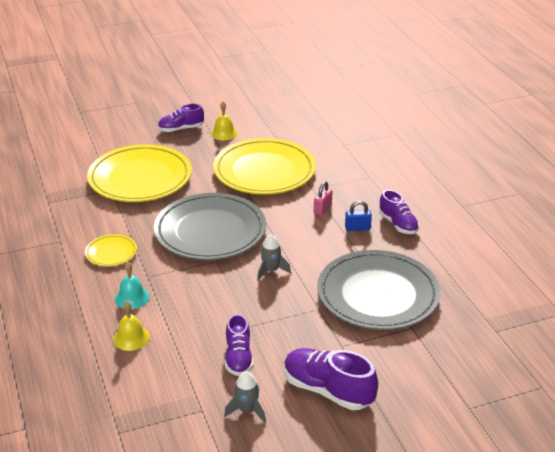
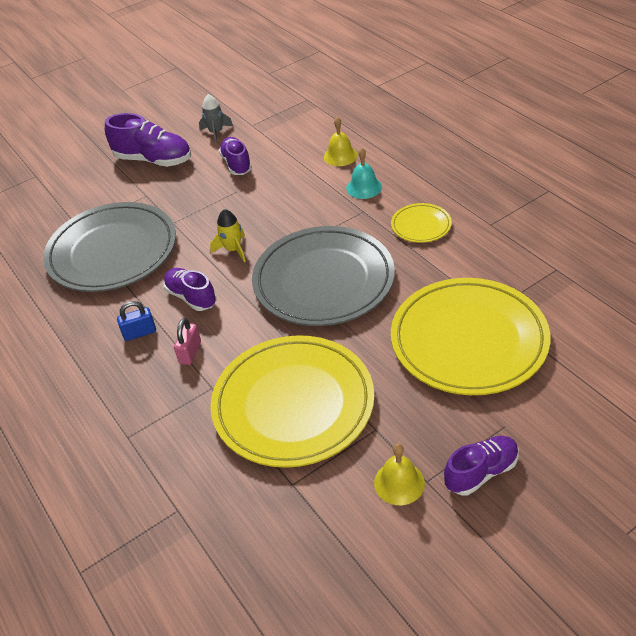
camera: 170 degrees right, 10 degrees up
grey rocket [257,234,291,281] -> yellow rocket [210,209,246,262]
purple shoe [379,190,419,234] -> purple shoe moved to [163,268,216,311]

